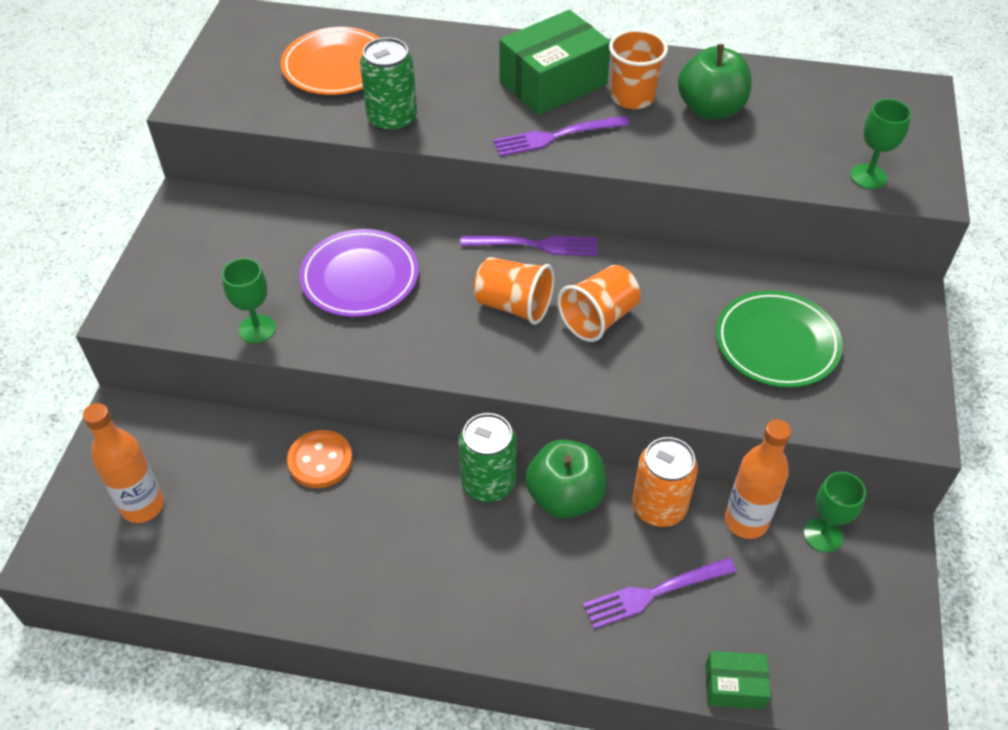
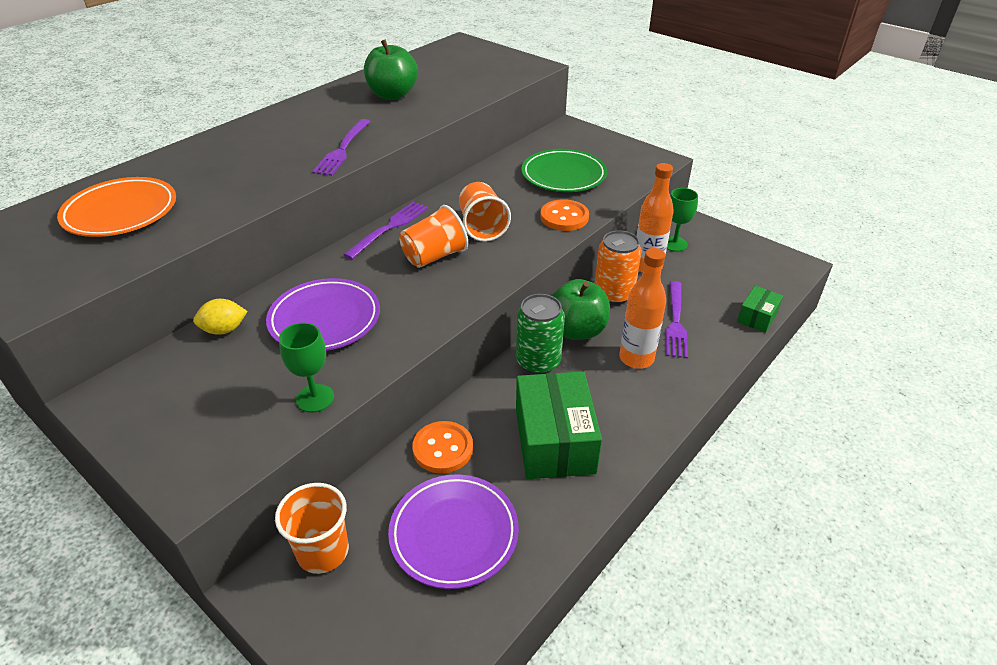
camera: 60 degrees left, 10 degrees down
orange bottle [83,403,164,523] -> orange bottle moved to [619,248,666,369]
green can [360,37,417,132] -> none
green box [499,10,610,115] -> green box moved to [516,371,602,479]
orange cup [609,29,668,109] -> orange cup moved to [275,483,349,574]
green goblet [850,99,911,189] -> none
none -> yellow lemon [193,299,248,335]
none -> purple plate [388,474,519,589]
none -> orange button [541,199,589,231]

